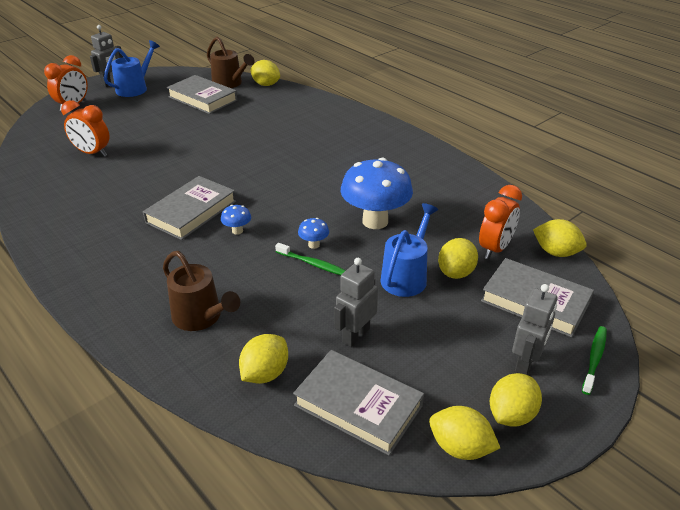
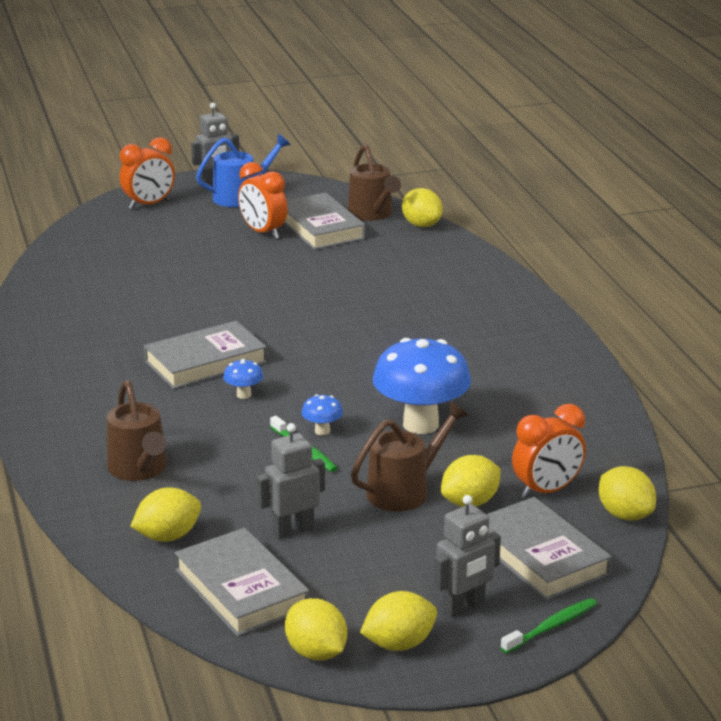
camera: 25 degrees right, 10 degrees down
orange clock [61,100,109,157] -> orange clock moved to [238,162,287,239]
blue watering can [380,203,438,297] -> brown watering can [351,402,469,512]

